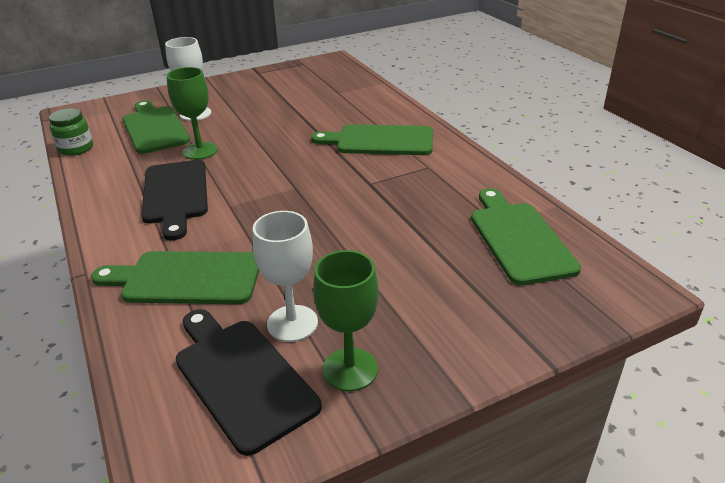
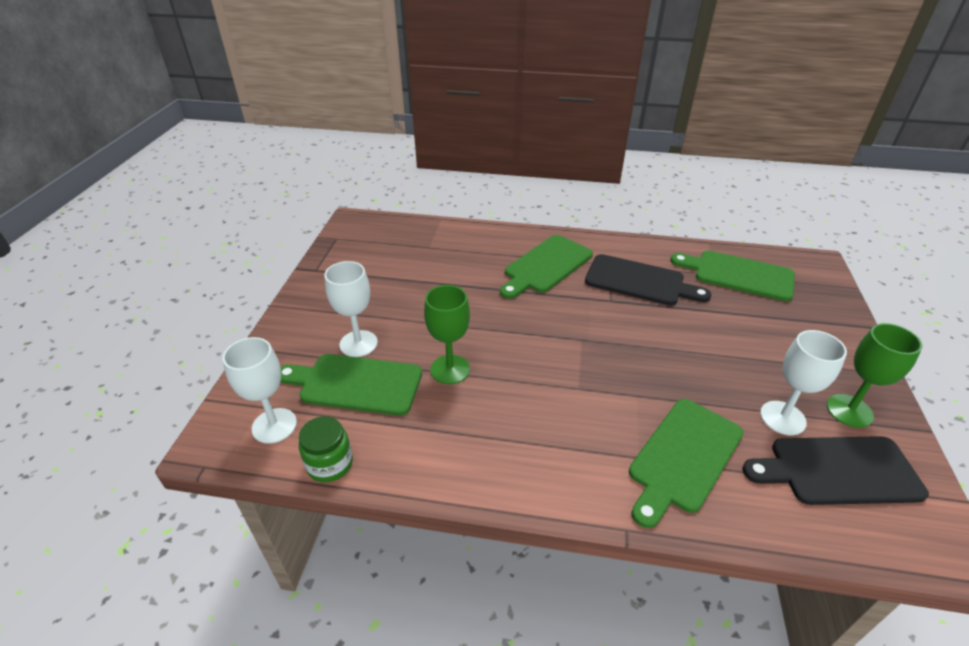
camera: 55 degrees left, 5 degrees up
black cutting board [141,160,208,240] -> black cutting board moved to [585,254,711,306]
none -> white goblet [222,337,297,444]

